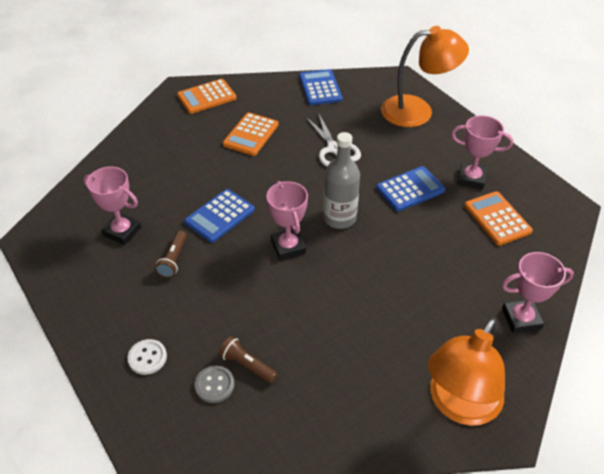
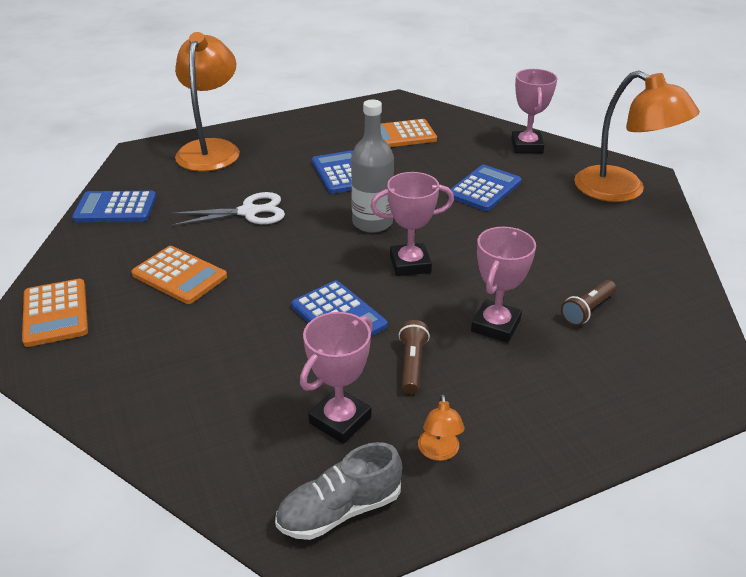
camera: 80 degrees left, 10 degrees down
white button [127,339,167,375] -> none
brown flashlight [155,231,187,278] -> brown flashlight turned 105 degrees counterclockwise [399,320,430,394]
grey button [195,366,234,403] -> none
pink trophy [451,115,513,190] -> pink trophy moved to [471,227,536,343]
none -> grey shoe [275,442,402,540]
none -> orange lamp [418,394,465,461]
none -> blue calculator [447,165,522,211]

